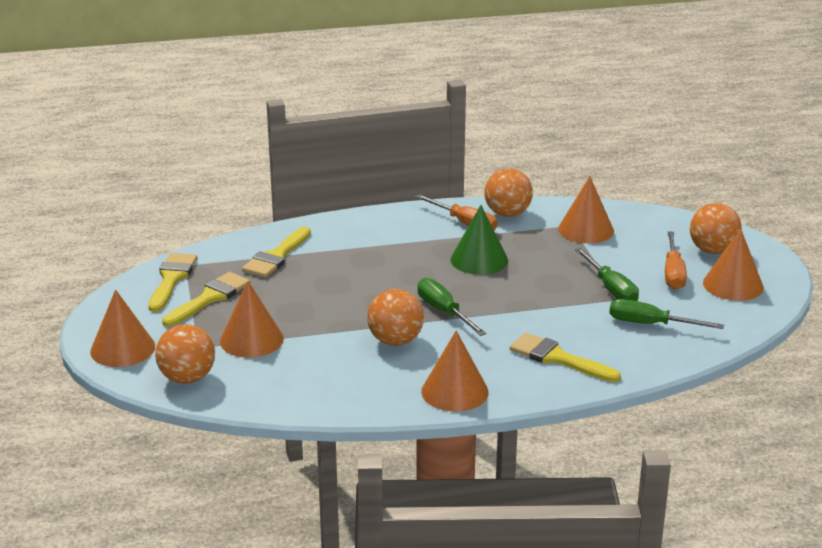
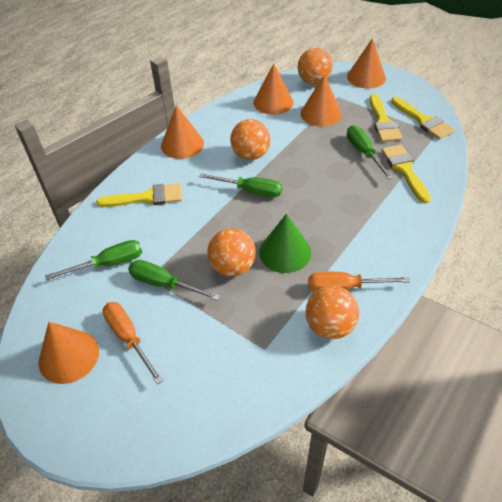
camera: 140 degrees right, 20 degrees up
orange cone [558,176,614,244] -> orange cone moved to [254,63,294,115]
orange ball [690,203,742,254] -> orange ball moved to [207,228,256,277]
none -> green screwdriver [347,125,393,180]

